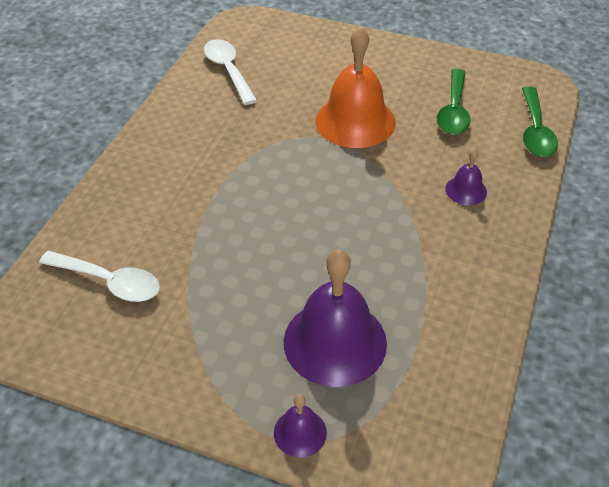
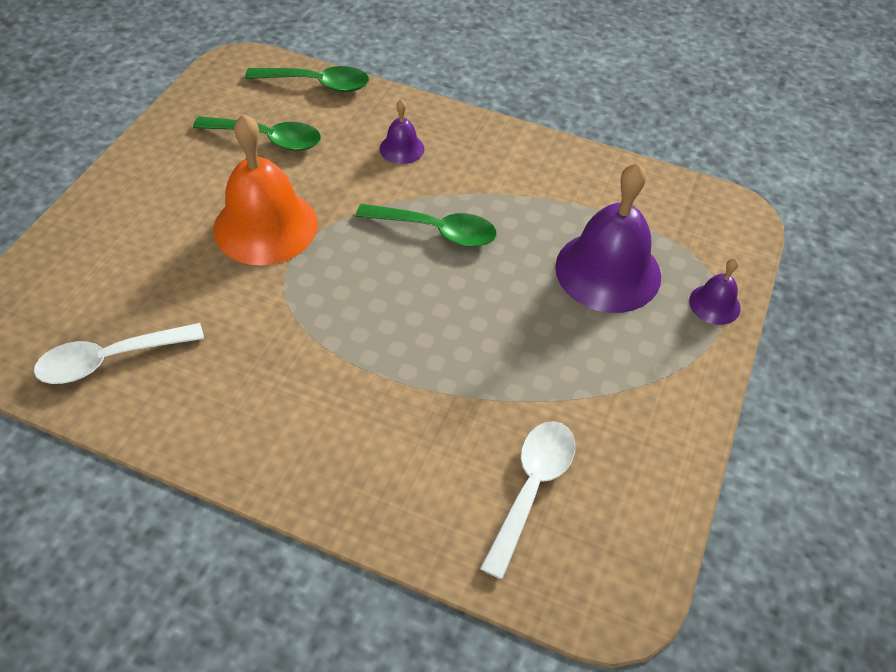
camera: 90 degrees left, 5 degrees up
none -> green spoon [356,204,497,247]

